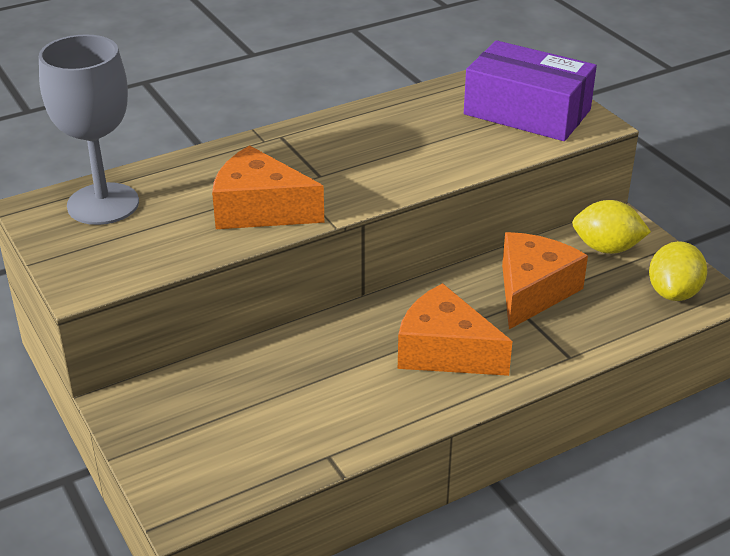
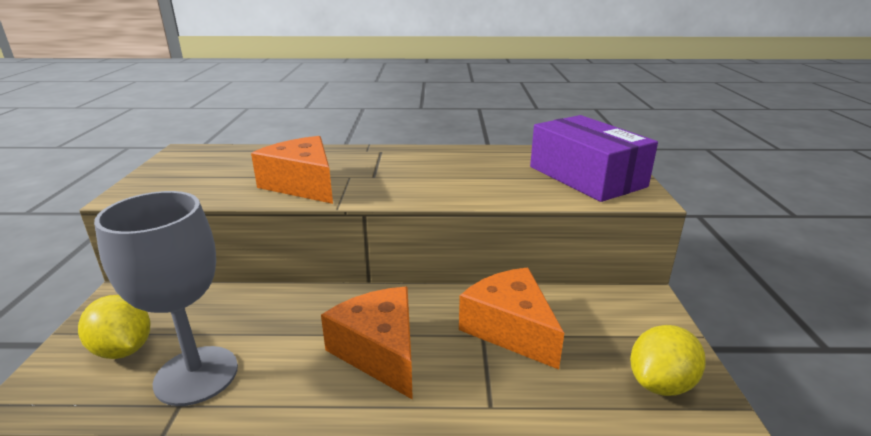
camera: 30 degrees right, 10 degrees down
grey goblet [39,34,139,225] -> grey goblet moved to [94,191,238,406]
orange cheese [502,232,588,329] -> orange cheese turned 90 degrees counterclockwise [459,267,564,370]
yellow lemon [572,200,651,254] -> yellow lemon moved to [78,295,150,359]

